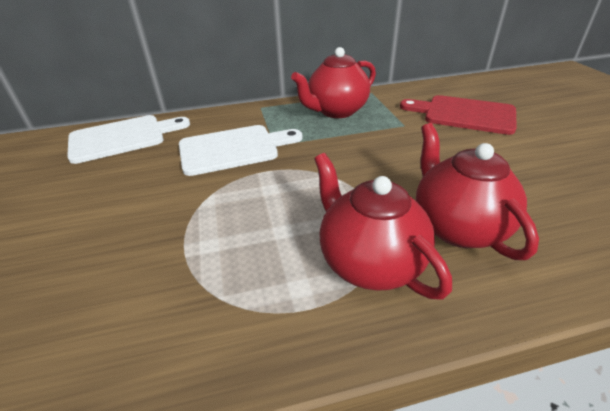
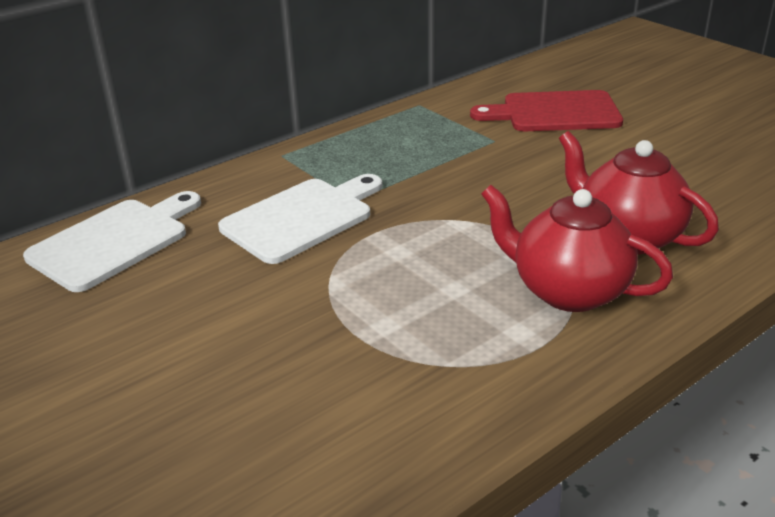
camera: 25 degrees left, 5 degrees down
red teapot [291,47,376,118] -> none

